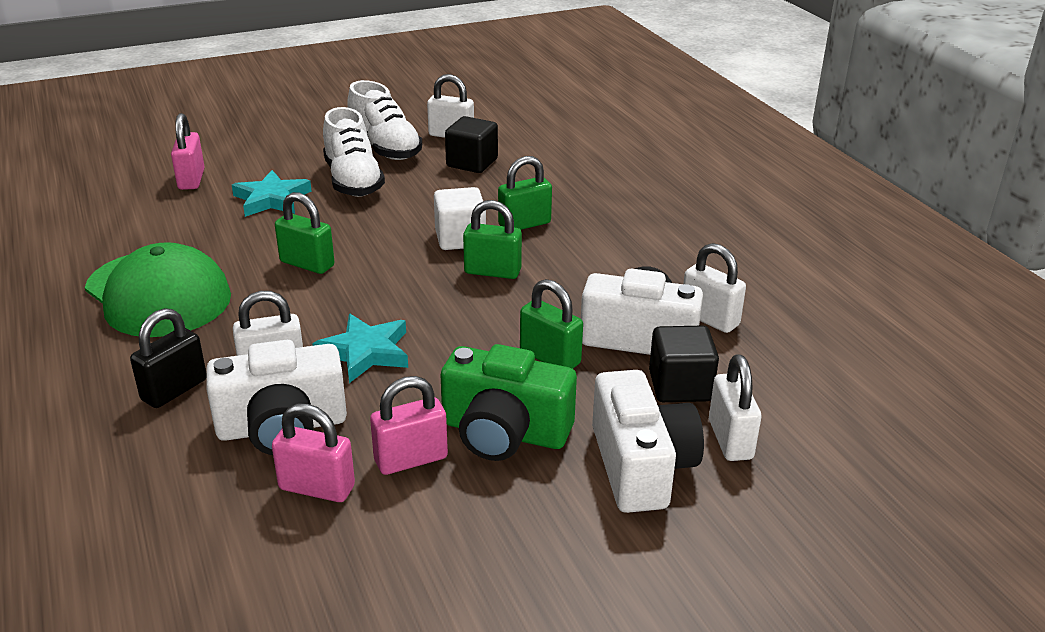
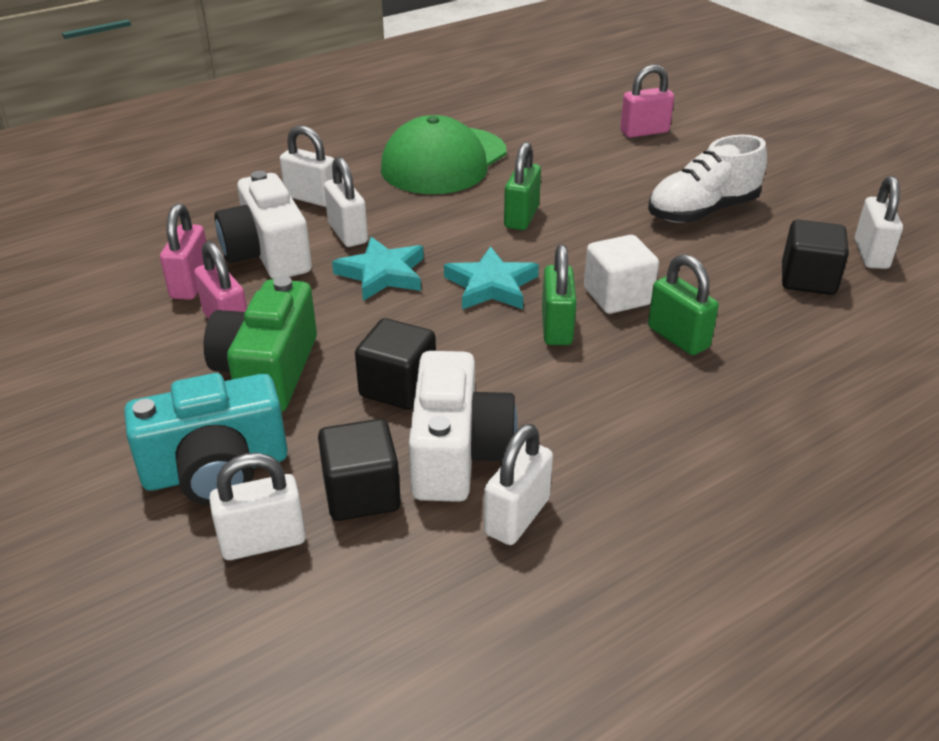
camera: 80 degrees right, 5 degrees up
black padlock [130,308,206,408] -> white padlock [280,126,334,207]
turquoise star [232,170,312,217] -> turquoise star moved to [444,246,539,310]
white shoe [347,80,422,160] -> none
green padlock [520,279,583,369] -> black cube [355,318,436,410]
white camera [592,370,704,513] -> turquoise camera [124,373,288,505]

